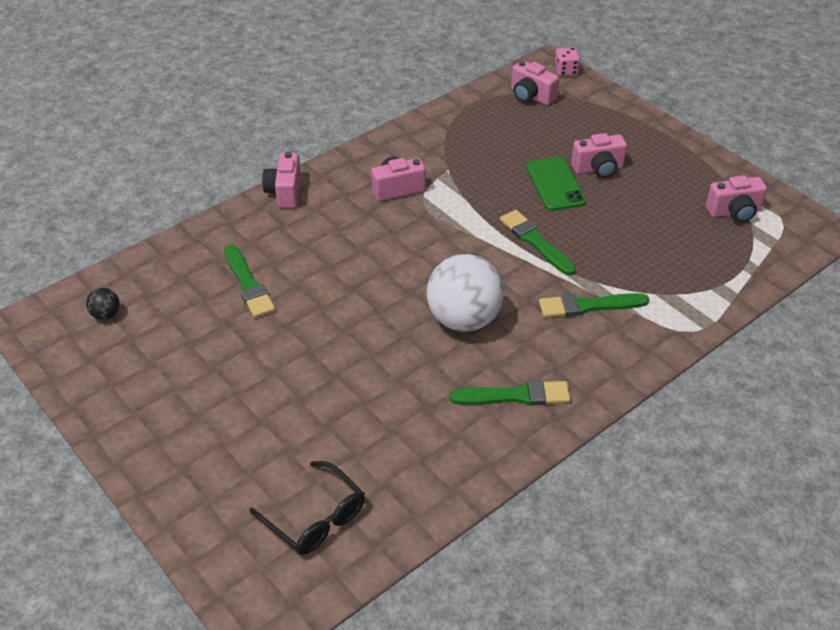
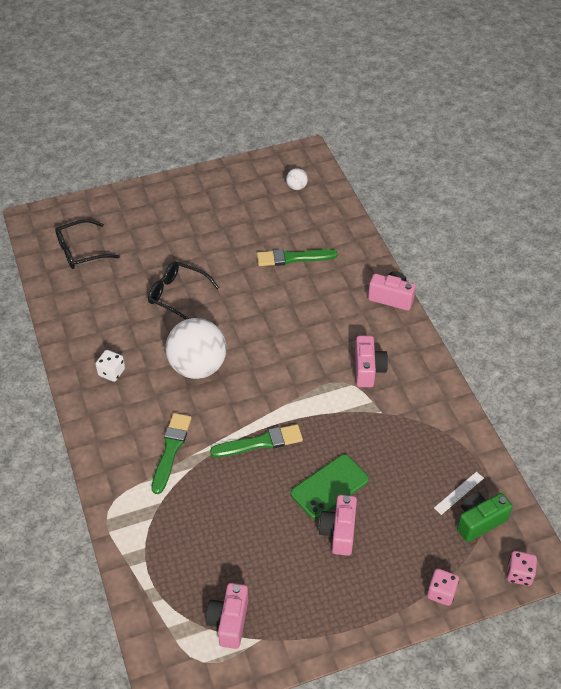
camera: 110 degrees right, 5 degrees up
black ball [86,288,120,320] -> white ball [286,168,308,190]
green brush [450,380,570,405] -> white dice [96,350,125,382]
pink camera [511,60,559,105] -> green camera [457,492,512,542]
green phone [526,157,586,211] -> green phone turned 45 degrees counterclockwise [291,454,369,519]
none -> black glasses [148,261,219,320]
none -> pink dice [427,569,459,606]
none -> white ruler [434,472,484,515]

